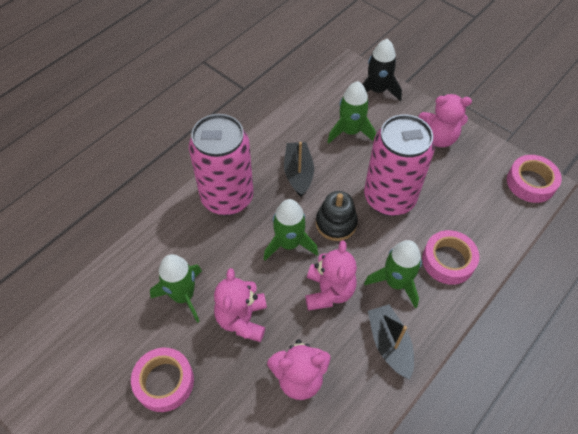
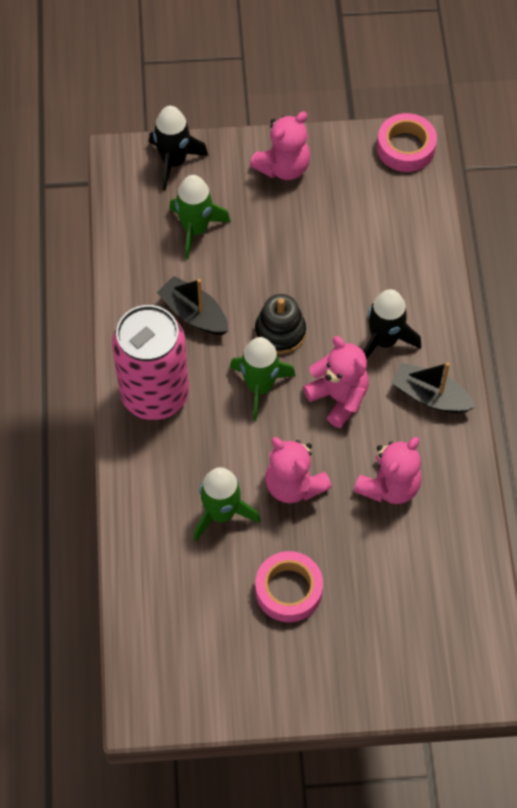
camera: 45 degrees left, 5 degrees up
pink can [364,114,435,216] -> none
green rocket [364,240,422,308] -> black rocket [363,289,421,360]
pink tape [422,230,479,285] -> none

